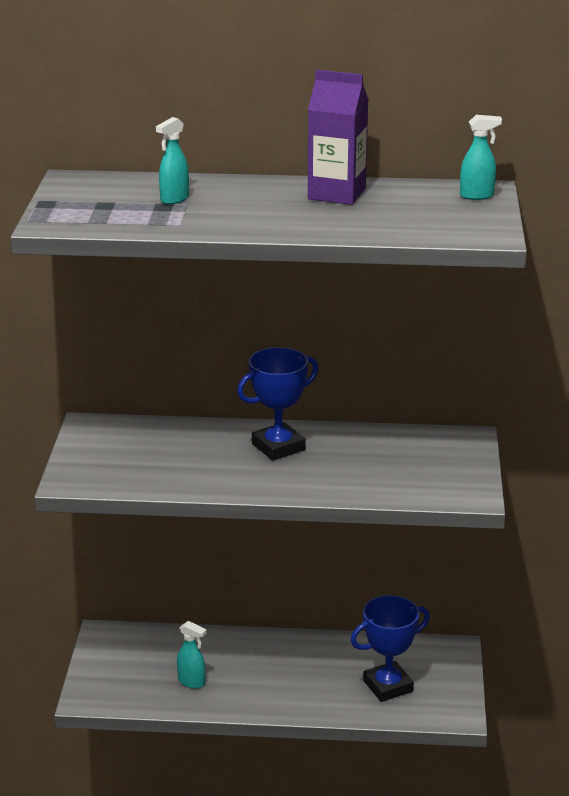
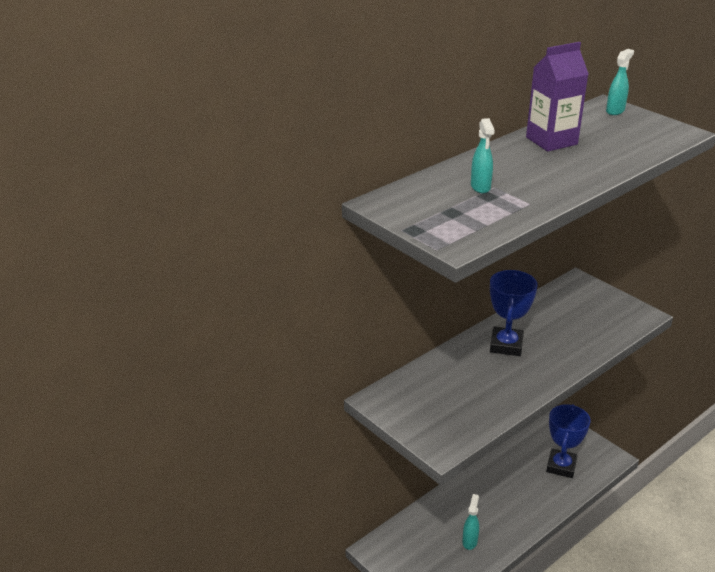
camera: 45 degrees left, 5 degrees up
turquoise spray bottle [177,621,207,689] -> turquoise spray bottle turned 60 degrees counterclockwise [462,494,479,550]

